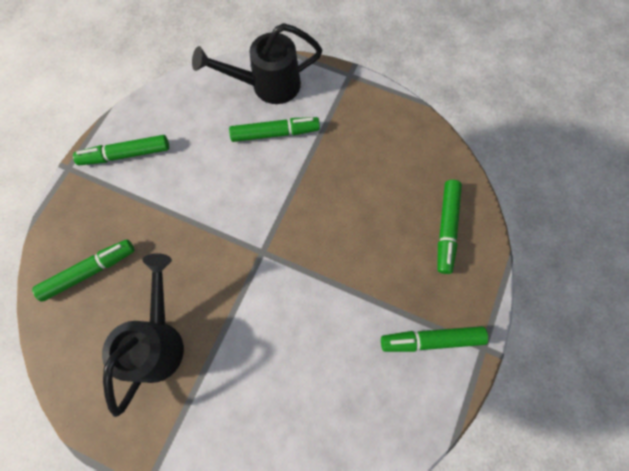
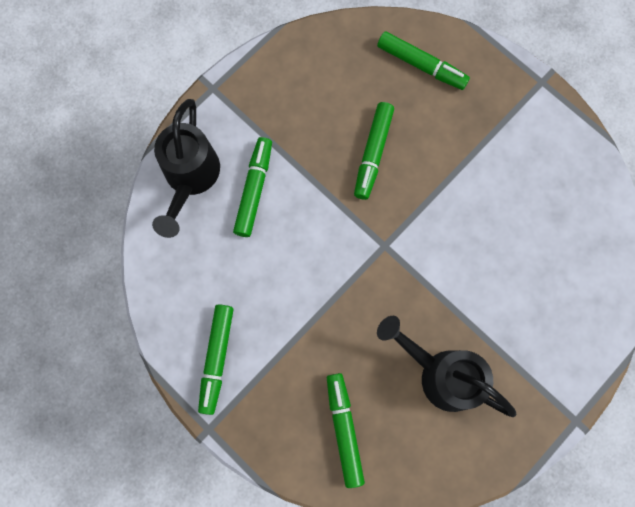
camera: 70 degrees left, 5 degrees up
green marker [381,326,488,352] -> green marker moved to [354,102,394,200]

